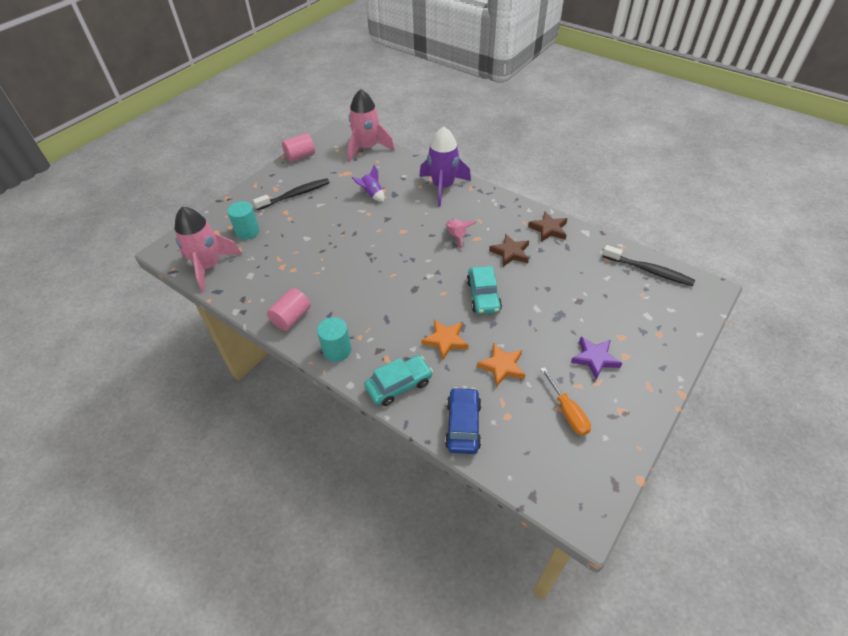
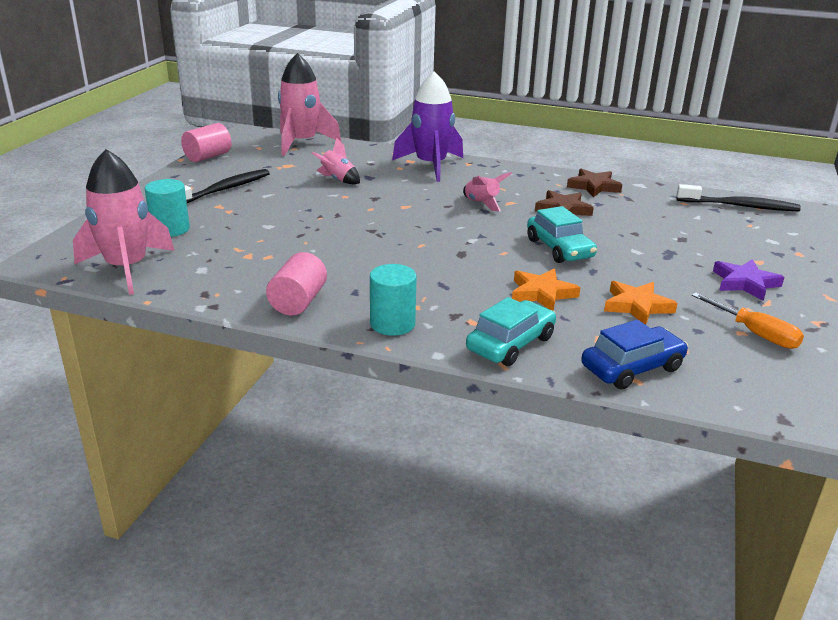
camera: 20 degrees left, 20 degrees down
purple rocket [352,165,384,202] -> pink rocket [311,138,360,184]
blue car [445,387,481,454] -> blue car turned 75 degrees clockwise [581,320,688,390]

